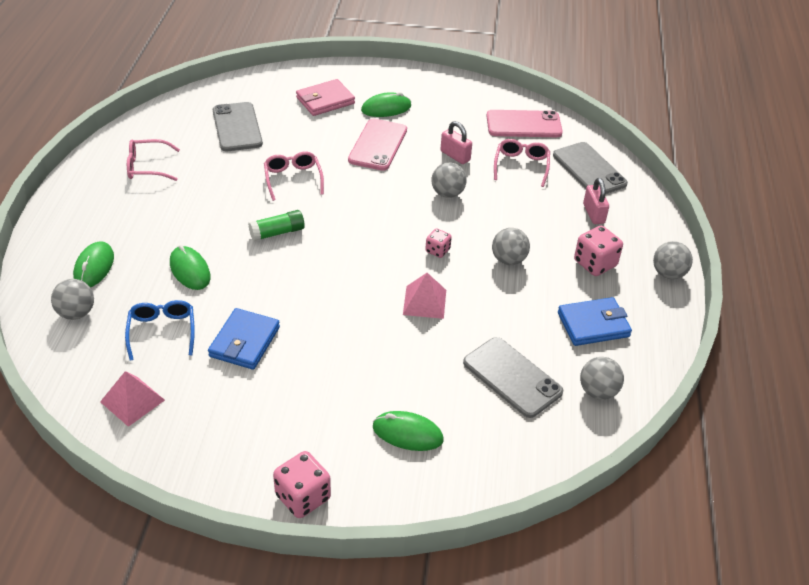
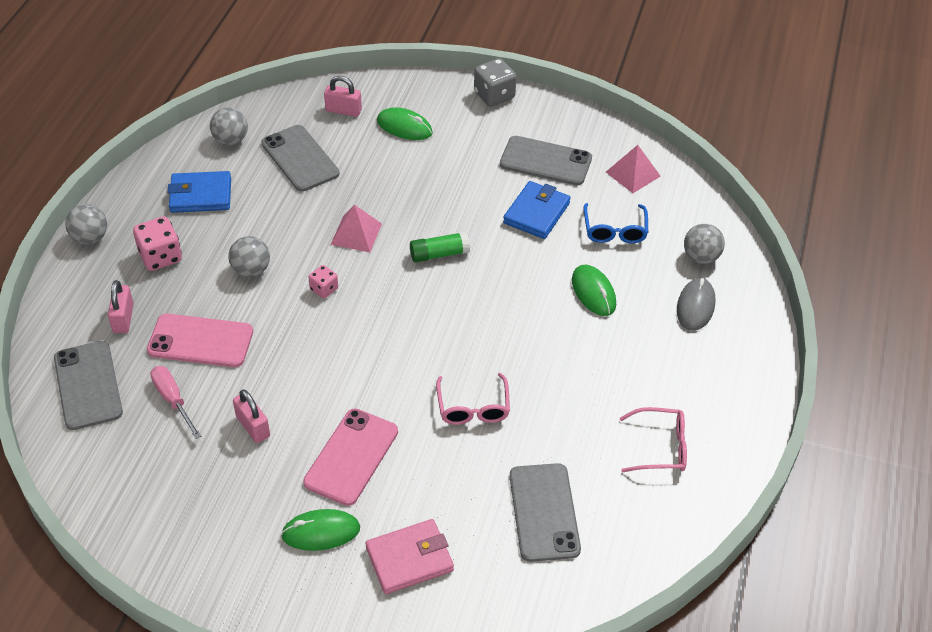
camera: 170 degrees left, 5 degrees up
green mouse [73,241,114,287] -> grey mouse [677,278,715,331]
green glue stick [248,210,305,241] -> green glue stick moved to [410,231,470,262]
pink dice [273,451,331,518] -> grey dice [474,58,517,107]
grey ball [431,163,467,198] -> none
pink phone [487,110,563,137] -> pink phone moved to [147,313,253,367]
pink glasses [494,139,550,187] -> pink screwdriver [151,366,201,439]
none -> pink padlock [324,76,362,117]
none -> grey phone [500,136,592,186]

